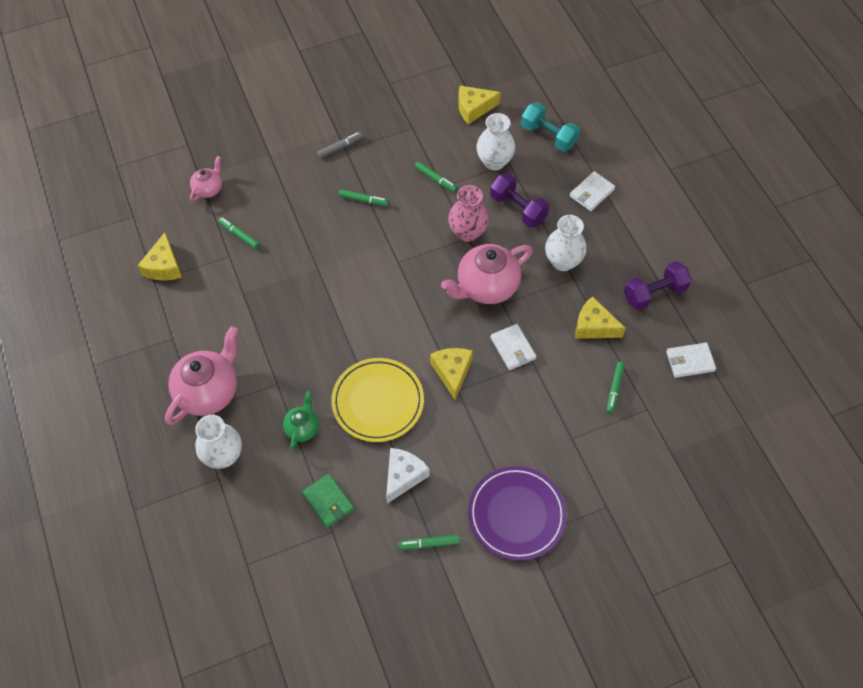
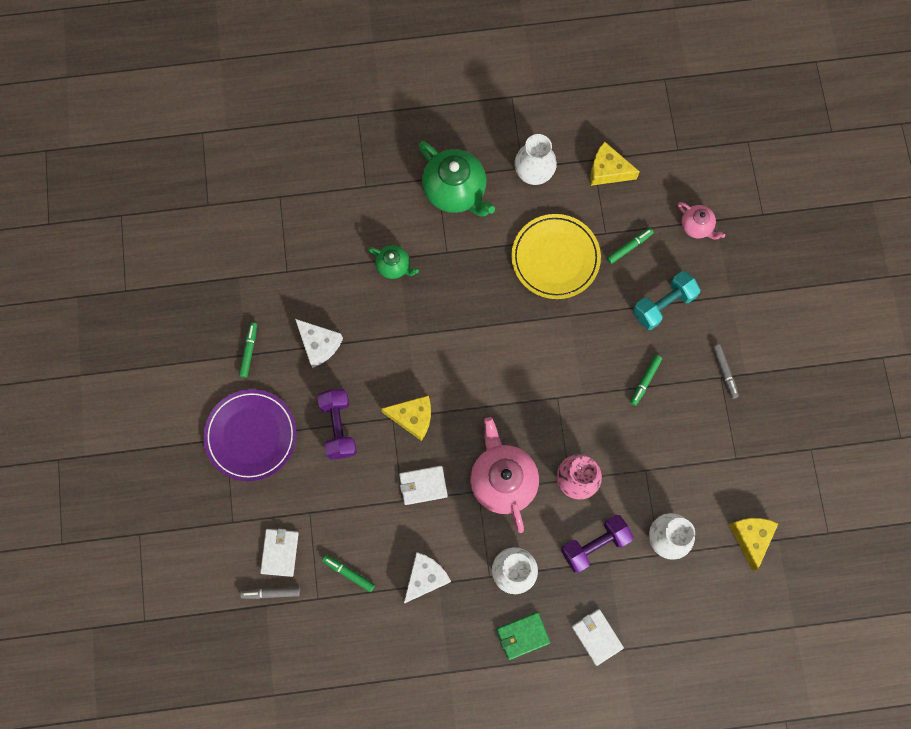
camera: 105 degrees right, 15 degrees up
pink teapot [165,326,238,425] -> green teapot [419,141,495,217]
white vase [195,415,242,469] -> white vase moved to [514,134,557,185]
green wallet [302,474,354,528] -> green wallet moved to [497,612,550,660]
yellow plate [331,358,424,442] -> yellow plate moved to [511,214,601,299]
green marker [415,162,457,192] -> none
turquoise dumbbell [521,102,580,152] -> turquoise dumbbell moved to [633,271,701,330]
yellow cheese [575,296,626,339] -> white cheese [404,552,451,603]
purple dumbbell [624,261,692,310] -> purple dumbbell moved to [317,389,357,460]
white wallet [666,342,716,378] -> white wallet moved to [260,529,299,577]
none -> grey marker [240,587,300,599]

